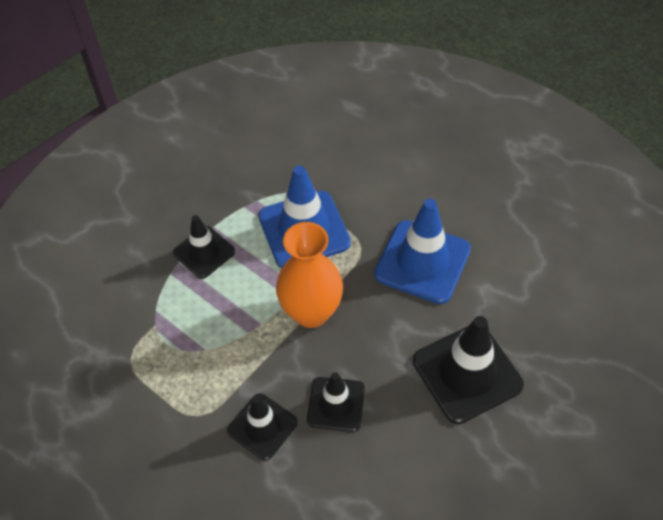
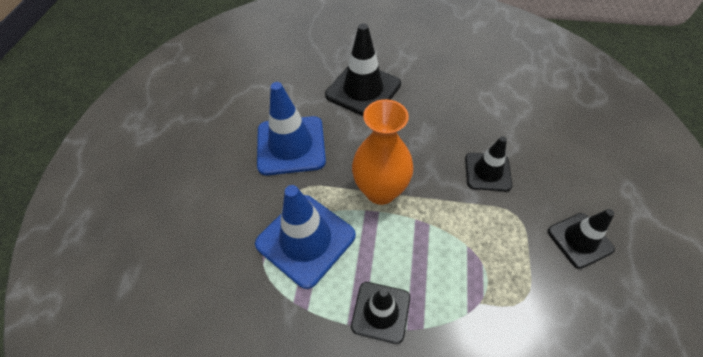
camera: 120 degrees left, 0 degrees up
black traffic cone [307,372,365,432] -> black traffic cone moved to [548,209,615,269]

